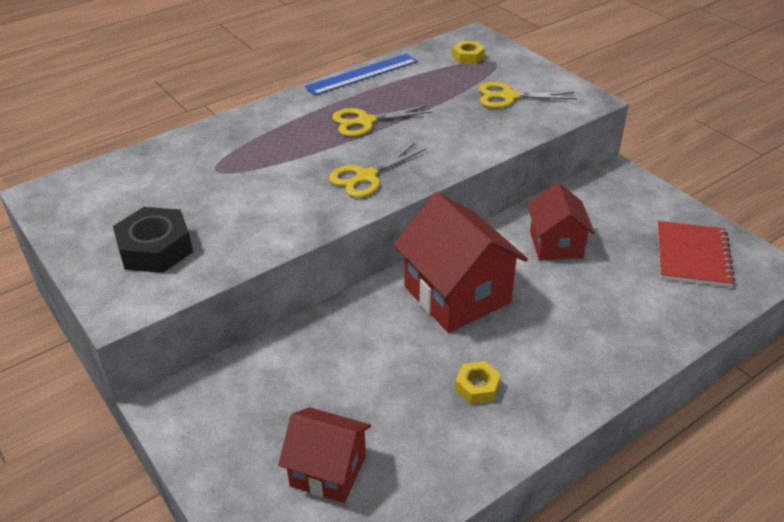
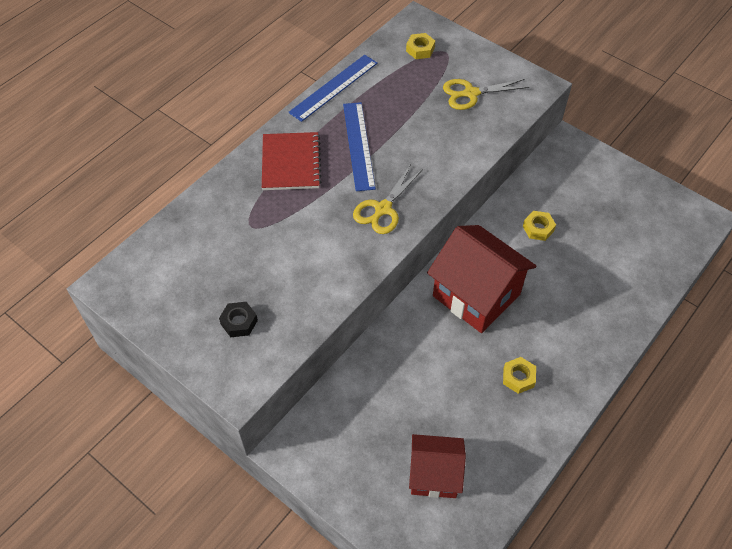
camera: 15 degrees left, 15 degrees up
black nut [113,207,193,273] -> black nut [219,302,258,337], size x0.56
yellow scissors [332,105,433,137] -> blue ruler [343,102,376,191]
red house [527,183,595,260] -> yellow nut [523,211,556,241]
red notebook [657,221,735,287] -> red notebook moved to [262,132,321,190]

